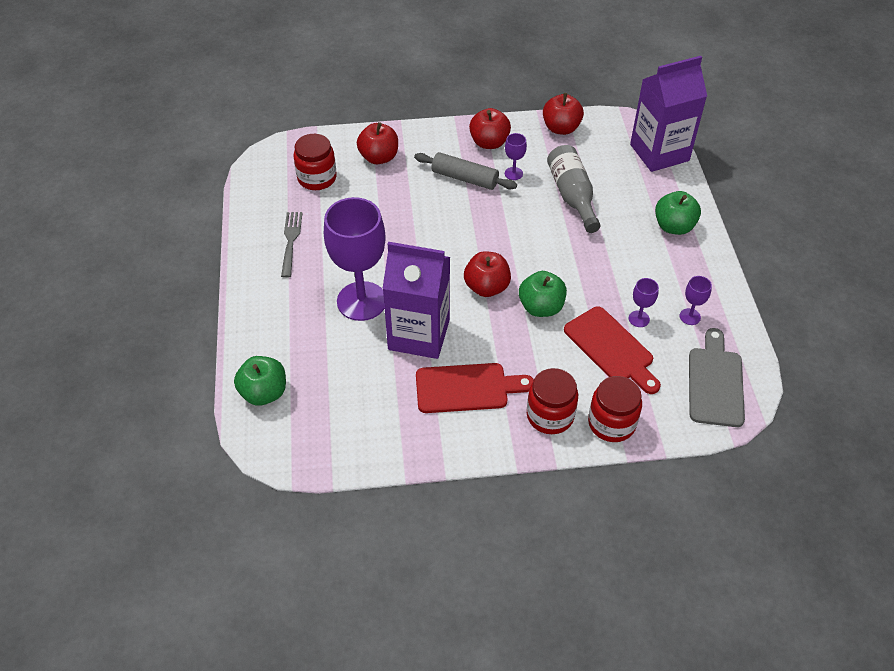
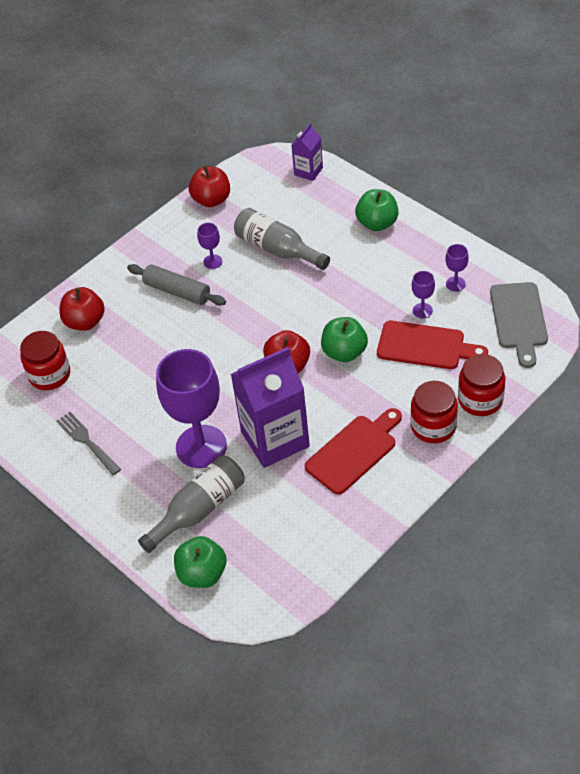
camera: 35 degrees left, 0 degrees up
grey rolling pin [414,152,517,190] -> grey rolling pin turned 45 degrees clockwise [127,264,226,306]
red apple [469,108,511,149] -> none
purple carton [630,56,707,172] -> purple carton [291,123,323,181], size x0.50
grey cutting board [689,328,745,427] -> grey cutting board turned 150 degrees counterclockwise [490,282,548,368]
none -> grey bottle [138,455,244,553]

